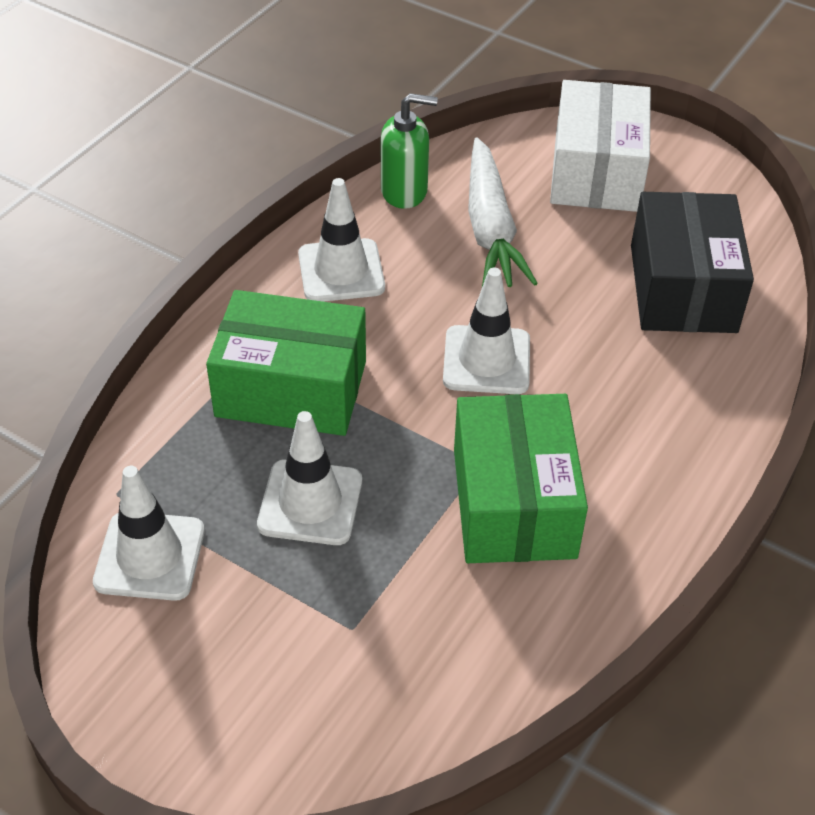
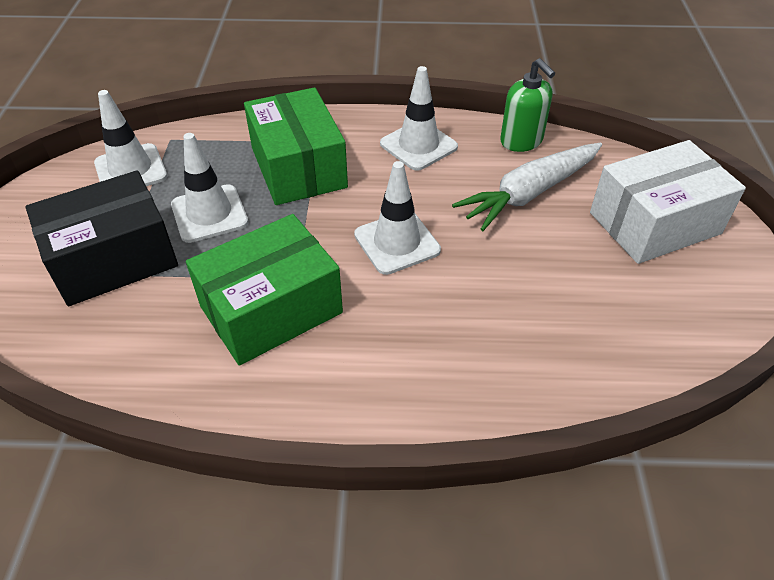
camera: 60 degrees right, 0 degrees up
black box [631,192,754,333] -> black box moved to [25,170,178,306]

